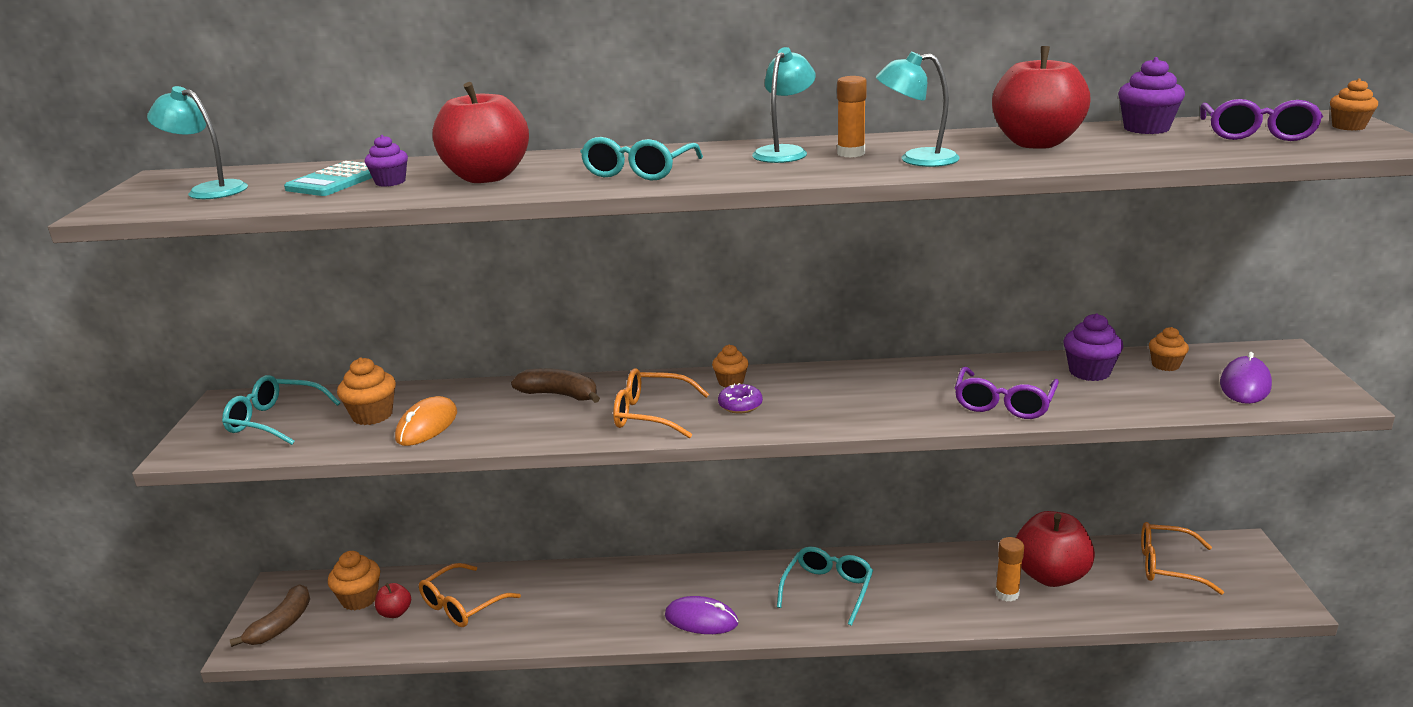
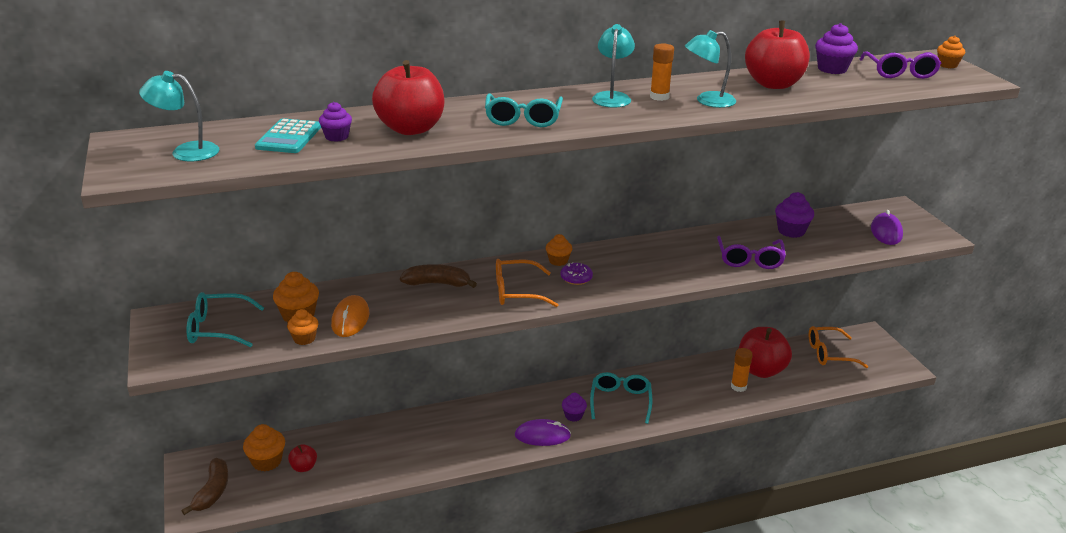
camera: 20 degrees left, 5 degrees up
orange glasses [419,563,521,627] -> none
orange cupcake [1149,327,1189,371] -> orange cupcake moved to [287,309,319,345]
none -> purple cupcake [562,393,587,422]

